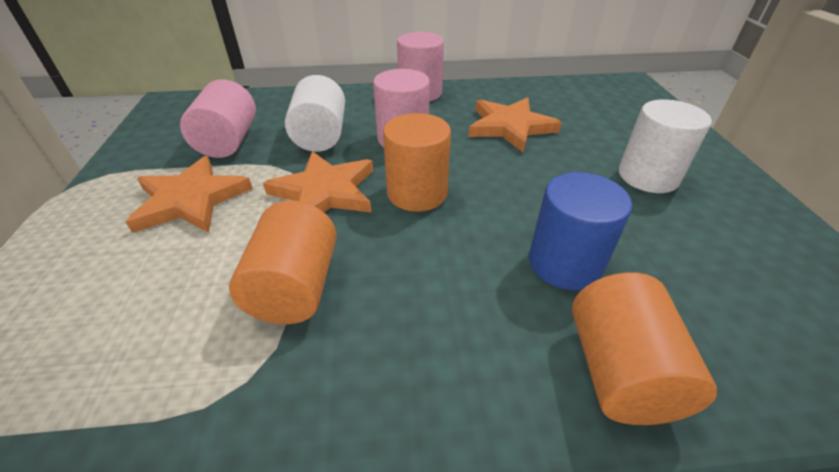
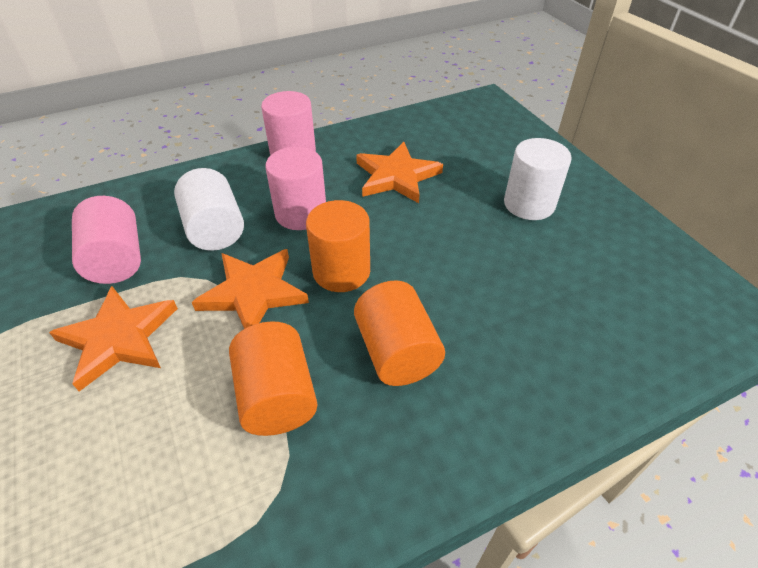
camera: 20 degrees left, 5 degrees up
blue cylinder [529,172,632,290] -> none
orange cylinder [572,272,717,425] -> orange cylinder moved to [354,280,445,386]

